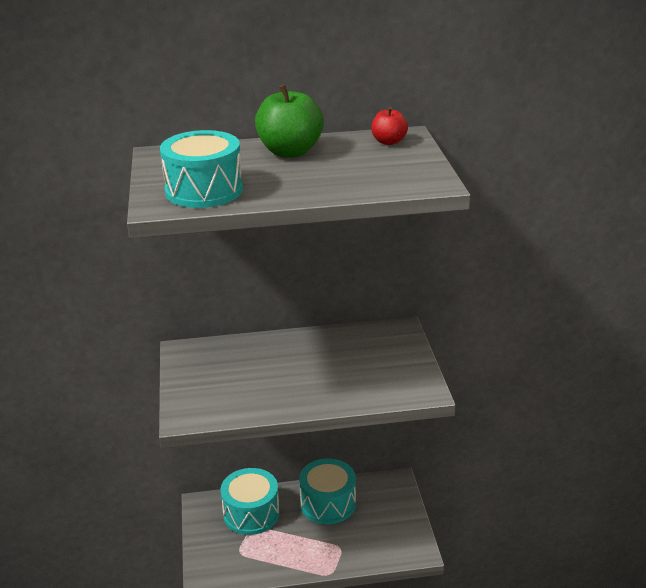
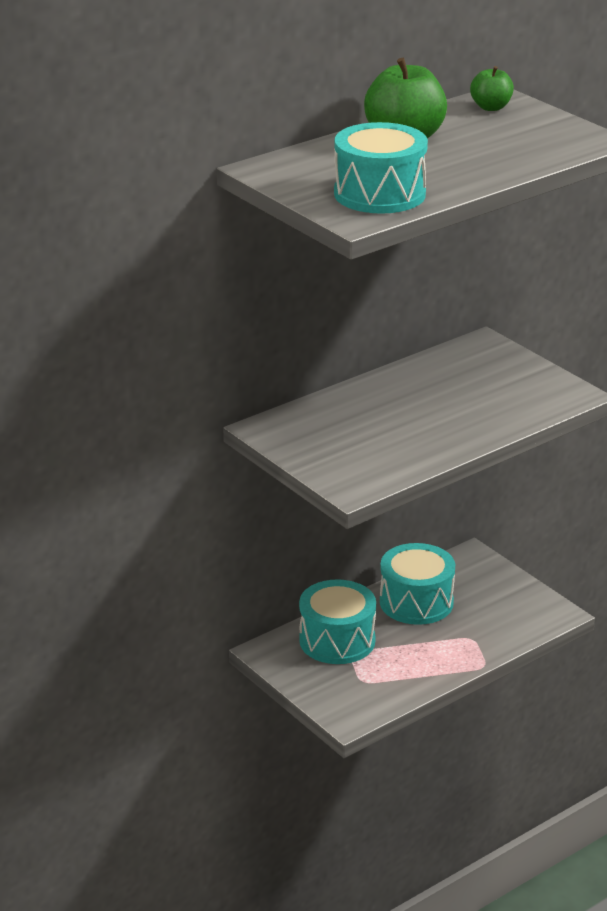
camera: 30 degrees left, 0 degrees up
red apple [371,107,408,145] -> green apple [470,66,514,111]

